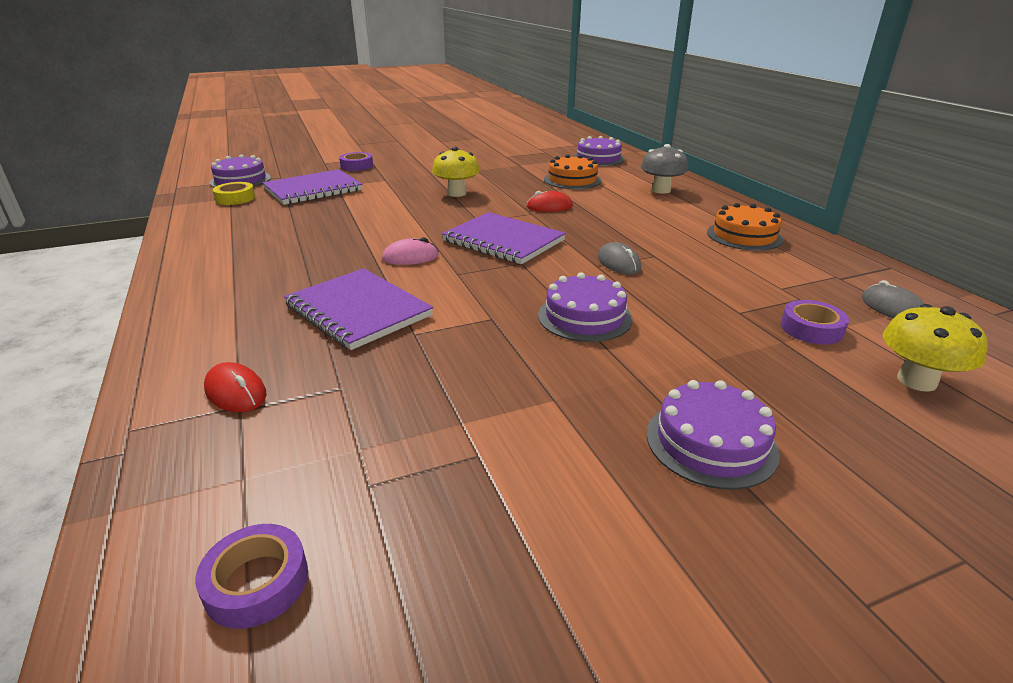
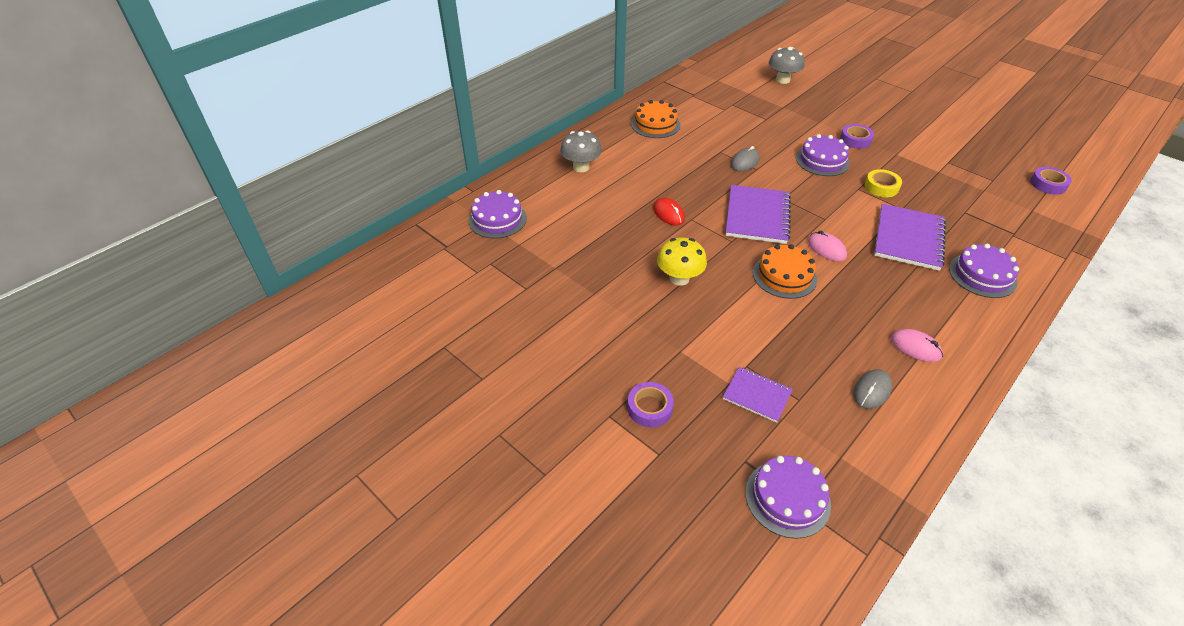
camera: 115 degrees left, 15 degrees up
red mouse [204,362,267,412] -> none
yellow tape [213,182,255,205] -> yellow tape moved to [865,169,902,197]
purple notebook [263,169,362,205] -> purple notebook [723,367,793,423], size x0.58
orange cake [544,154,602,189] -> orange cake moved to [753,244,817,299]
purple cake [647,380,780,490] -> purple cake moved to [949,244,1019,298]
purple tape [781,300,849,345] -> purple tape moved to [840,124,874,149]
grey mouse [862,280,924,318] -> grey mouse moved to [853,369,892,409]
yellow mushroom [883,304,988,392] -> grey mushroom [769,47,804,84]
none -> pink mouse [891,329,943,362]

